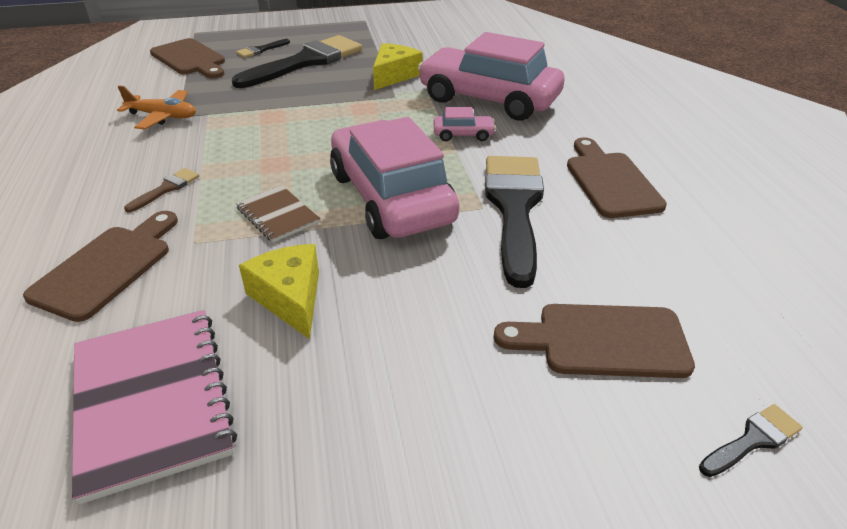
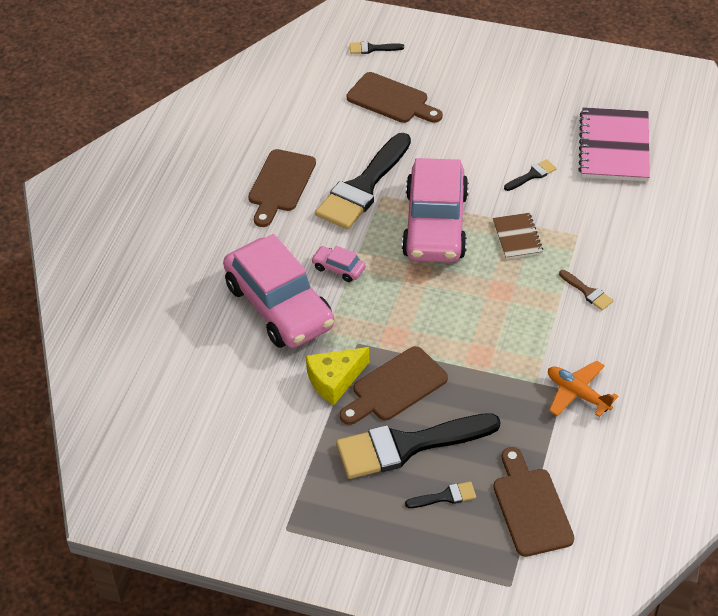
camera: 150 degrees left, 10 degrees up
brown cutting board [23,211,178,322] -> brown cutting board moved to [340,346,448,425]
brown brush [124,168,199,213] -> brown brush turned 105 degrees counterclockwise [559,270,614,310]
yellow cheese [239,244,319,339] -> black brush [504,159,557,191]

